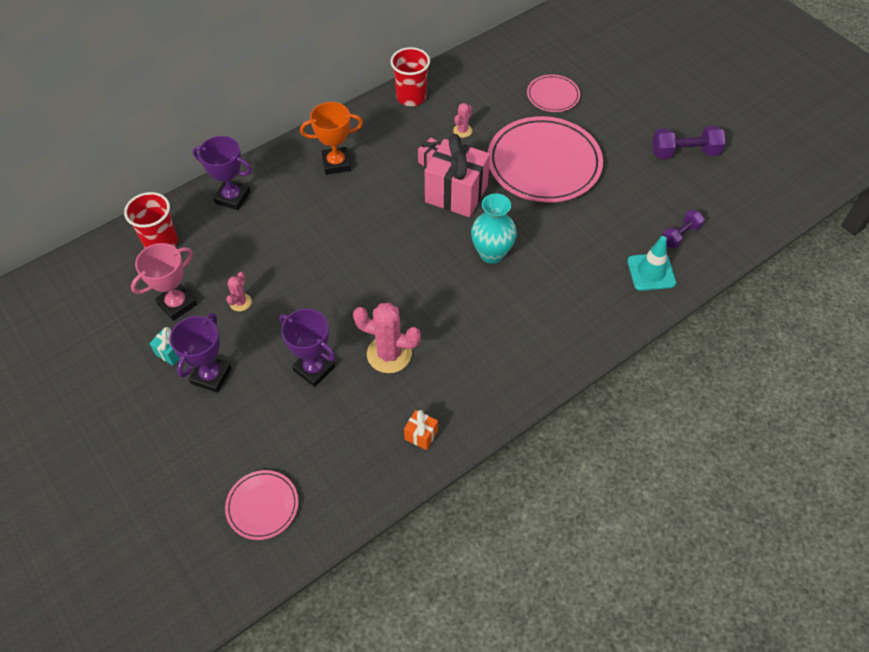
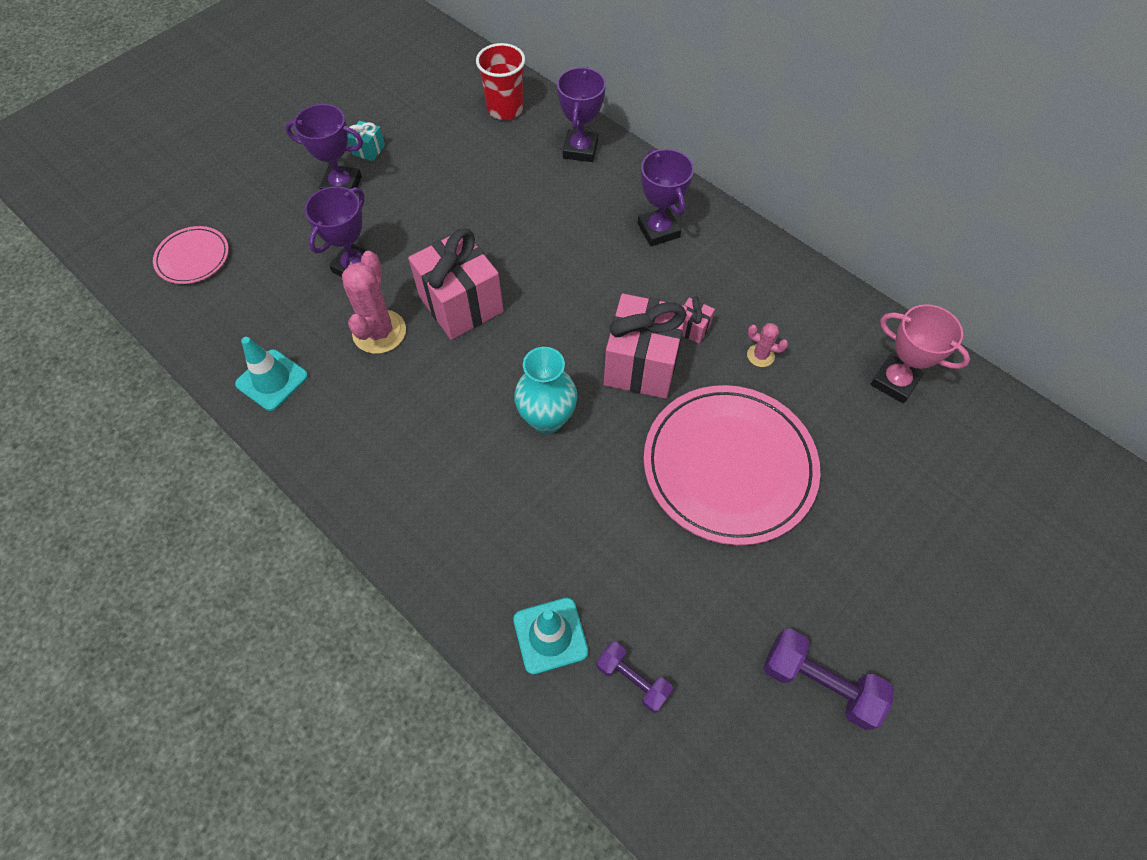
camera: 80 degrees right, 5 degrees up
pink trophy [131,243,197,321] -> pink trophy moved to [870,304,970,403]
pink cactus [226,272,252,311] -> none
orange trophy [300,102,363,175] -> purple trophy [638,149,694,246]
red cup [390,47,430,106] -> none
orange gift [404,410,438,450] -> turquoise traffic cone [235,337,308,411]
pink plate [527,74,580,112] -> none
purple dumbbell [652,126,725,159] -> purple dumbbell turned 45 degrees counterclockwise [763,629,894,730]
none -> pink gift [408,228,504,340]

